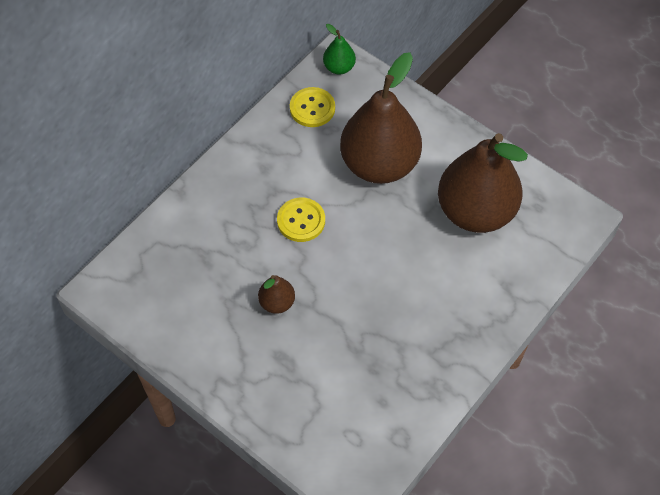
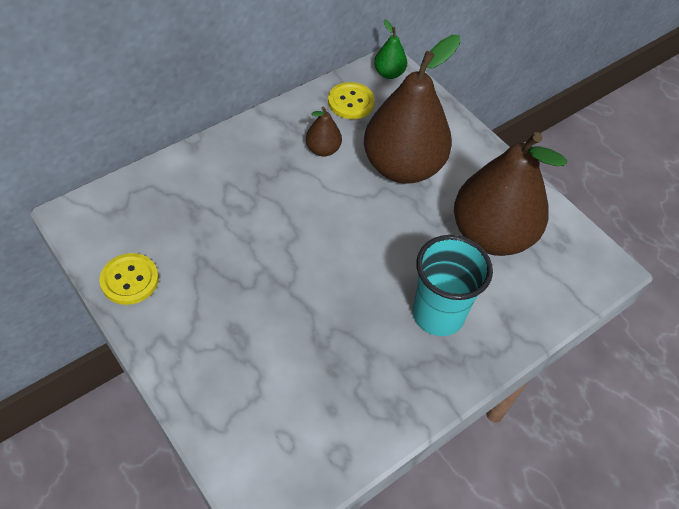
camera: 10 degrees right, 5 degrees down
brown pear [258,275,295,314] -> brown pear moved to [306,106,342,157]
yellow button [277,198,325,242] -> yellow button moved to [100,253,159,305]
none -> turquoise cup [413,235,493,336]

